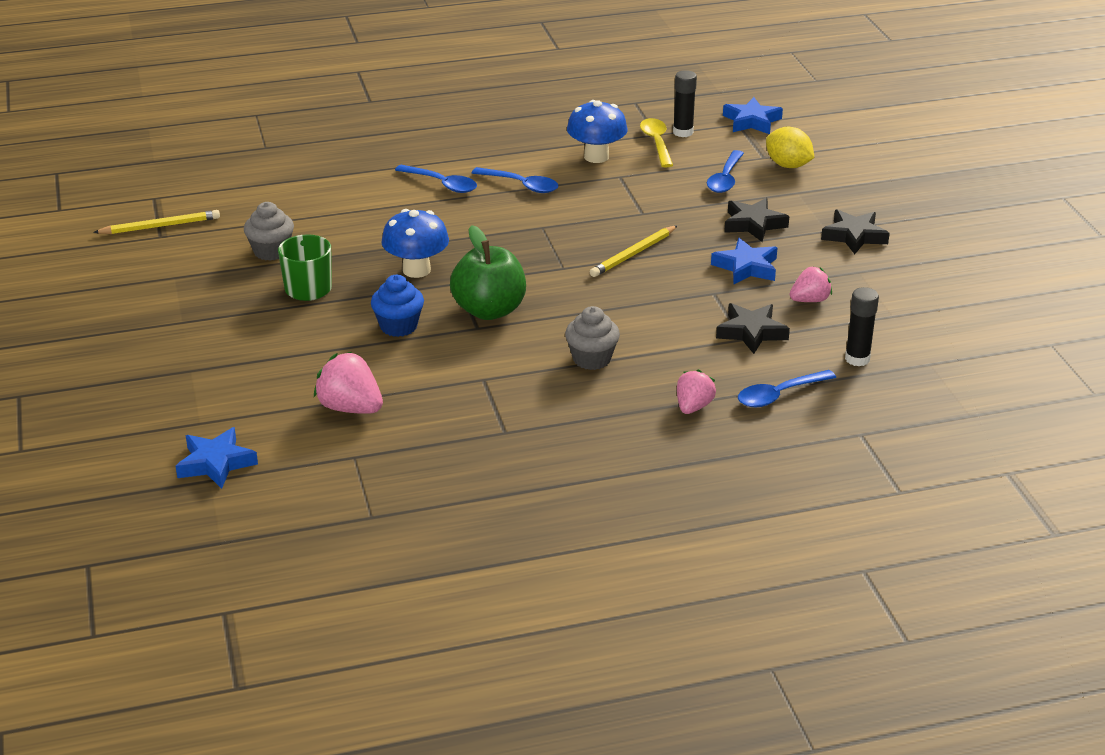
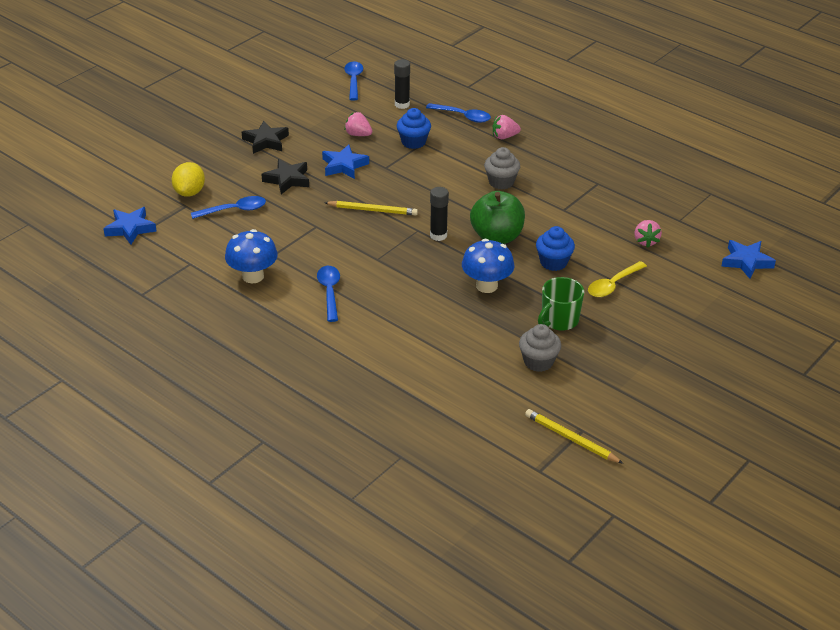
camera: 125 degrees left, 5 degrees up
pink strawberry [314,352,383,414] -> pink strawberry [634,220,662,247], size x0.66
blue spoon [395,165,477,193] -> blue spoon moved to [344,62,363,101]
yellow spoon [640,118,673,168] -> yellow spoon moved to [588,261,647,297]
black glue stick [673,70,697,137] -> black glue stick moved to [430,187,449,241]
black star [716,303,790,354] -> blue cupcake [396,108,431,149]

